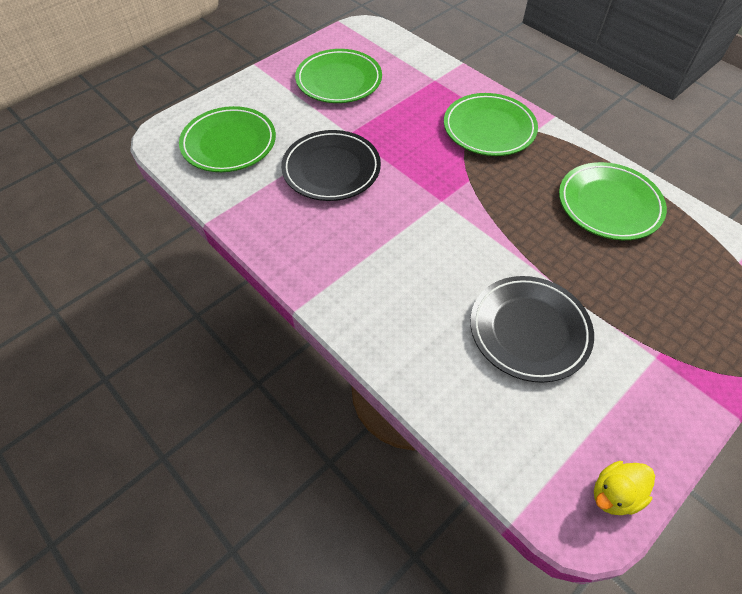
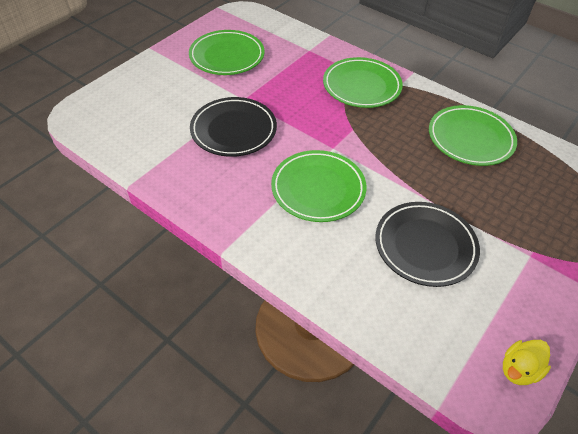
camera: 10 degrees left, 5 degrees down
green plate [179,106,276,172] -> green plate moved to [271,150,367,222]

